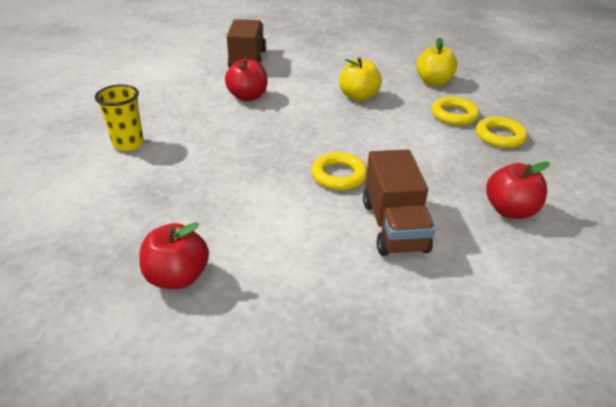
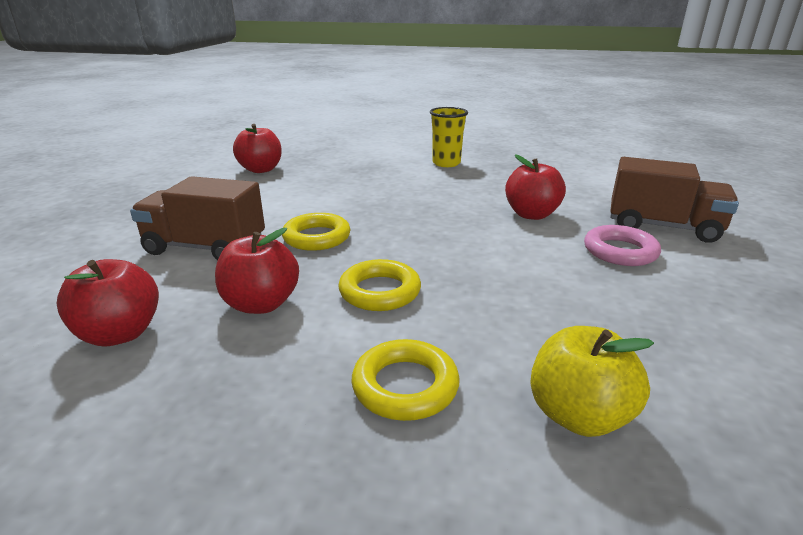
camera: 110 degrees right, 10 degrees down
yellow apple [339,58,382,101] -> none
yellow ring [476,116,528,148] -> yellow ring moved to [339,259,421,311]
none -> red apple [215,228,299,314]
none -> pink ring [584,225,661,266]

